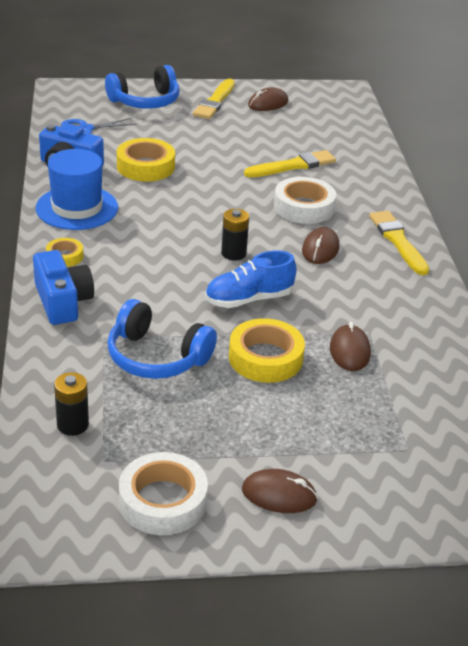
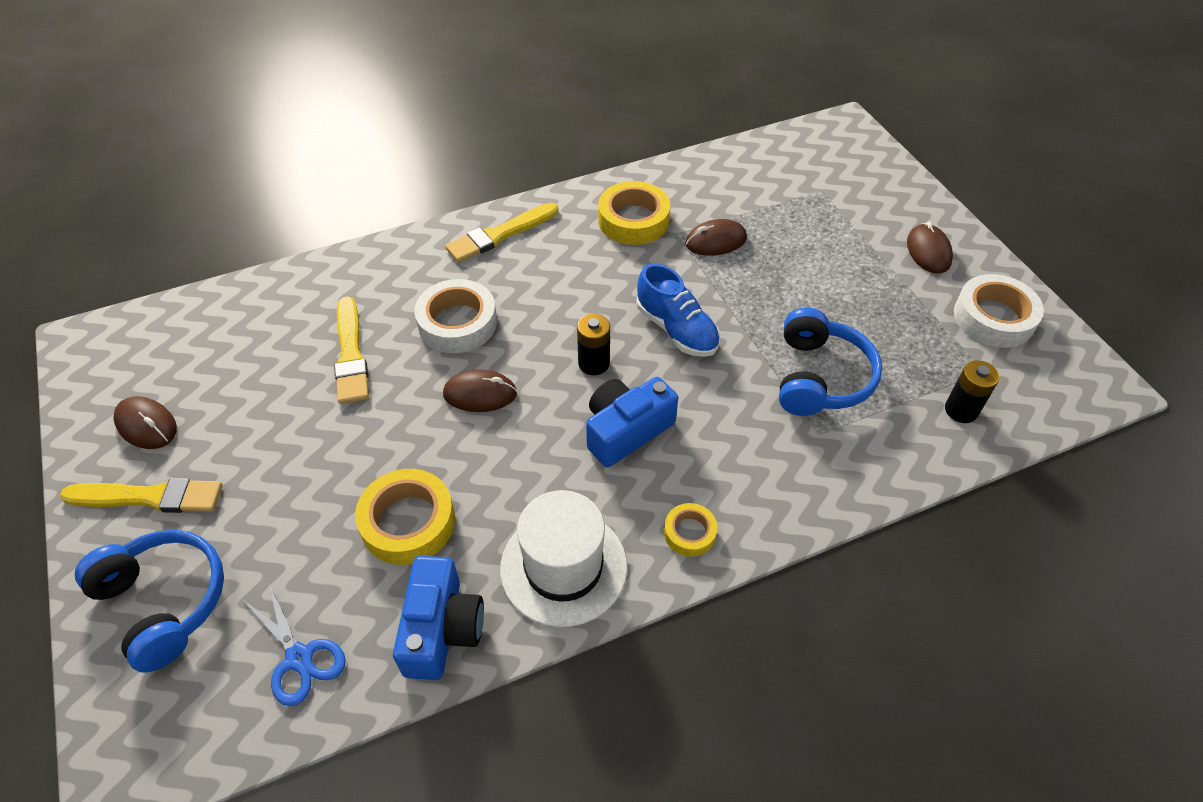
camera: 105 degrees left, 15 degrees up
blue camera [33,250,94,325] -> blue camera moved to [586,377,678,467]
blue hat [36,149,118,230] -> white hat [500,490,627,627]
yellow tape [229,318,305,383] -> yellow tape moved to [598,181,671,245]
yellow brush [244,150,336,177] -> yellow brush turned 150 degrees counterclockwise [334,296,369,404]
brown mouse [302,227,339,264] -> brown mouse moved to [443,370,517,412]

